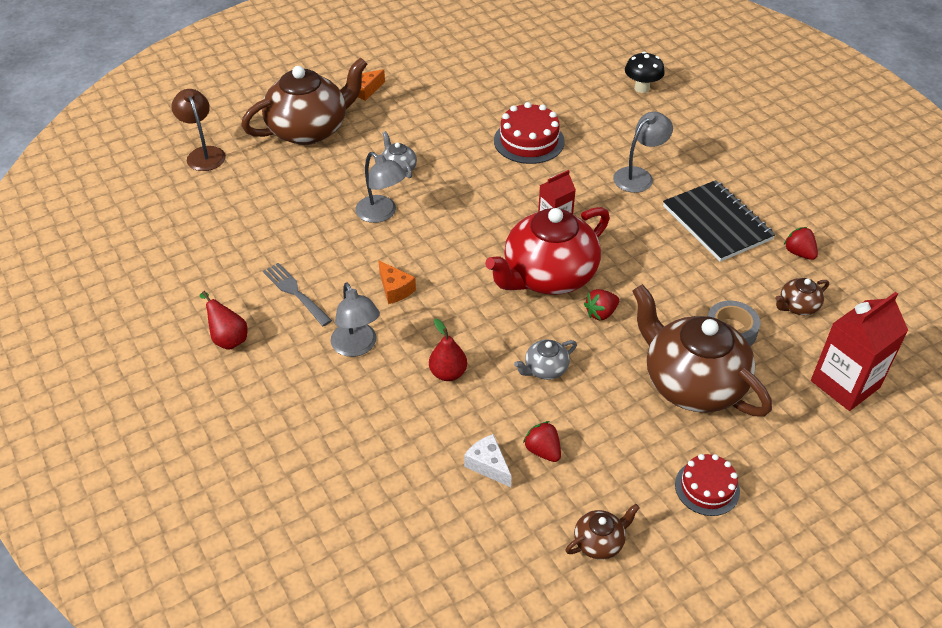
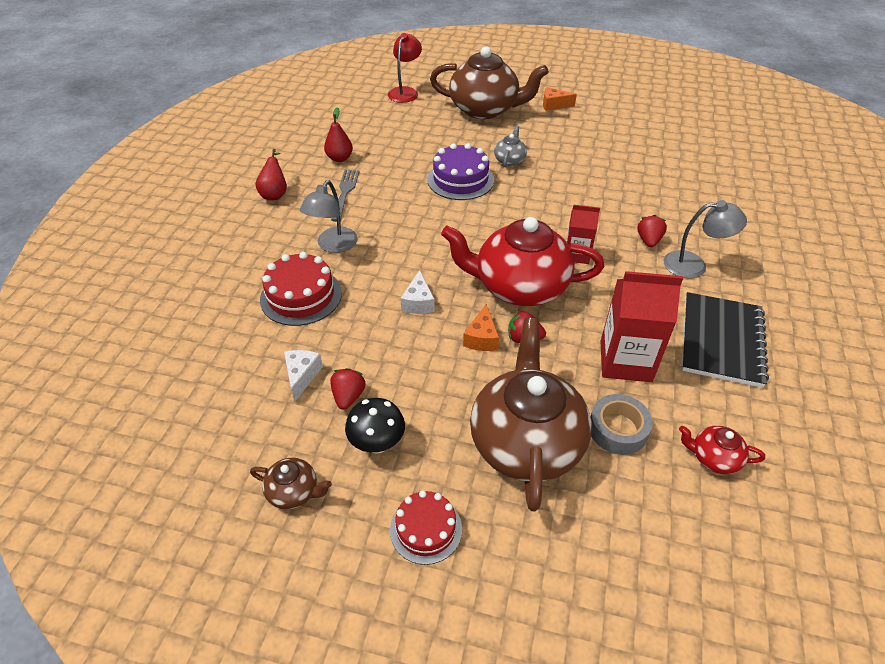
camera: 45 degrees right, 0 degrees up
brown lamp [171,89,226,171] -> red lamp [388,33,422,103]
grey lamp [355,152,407,223] -> purple cake [427,143,494,200]
orange cheese [378,260,416,304] -> orange cheese moved to [463,304,499,351]
red pear [429,318,467,381] -> red pear moved to [324,107,353,162]
red cake [494,102,565,164] -> red cake moved to [260,252,342,326]
grey teapot [514,340,577,380] -> none
black mushroom [625,52,665,93] -> black mushroom moved to [345,398,405,454]
brown teapot [775,278,829,315] -> red teapot [679,426,765,474]
red strawberry [784,227,818,260] -> red strawberry moved to [637,215,667,247]
red carton [811,292,908,411] -> red carton moved to [600,271,683,382]
none -> white cheese [400,270,435,314]

